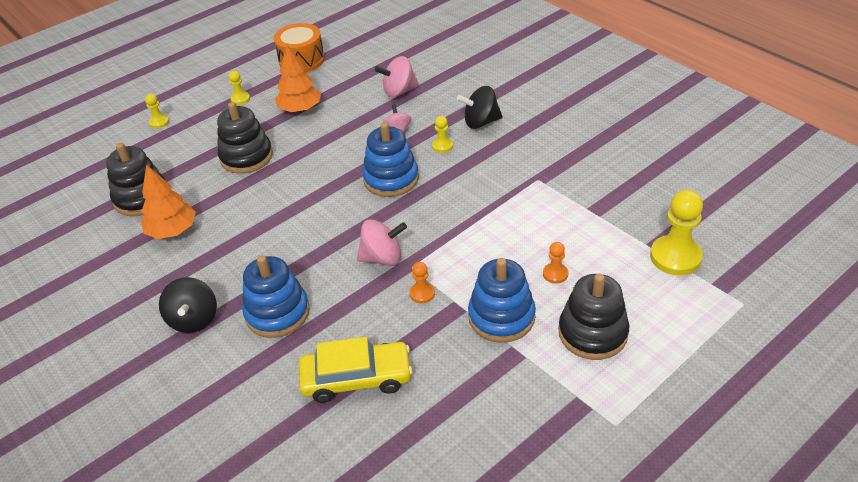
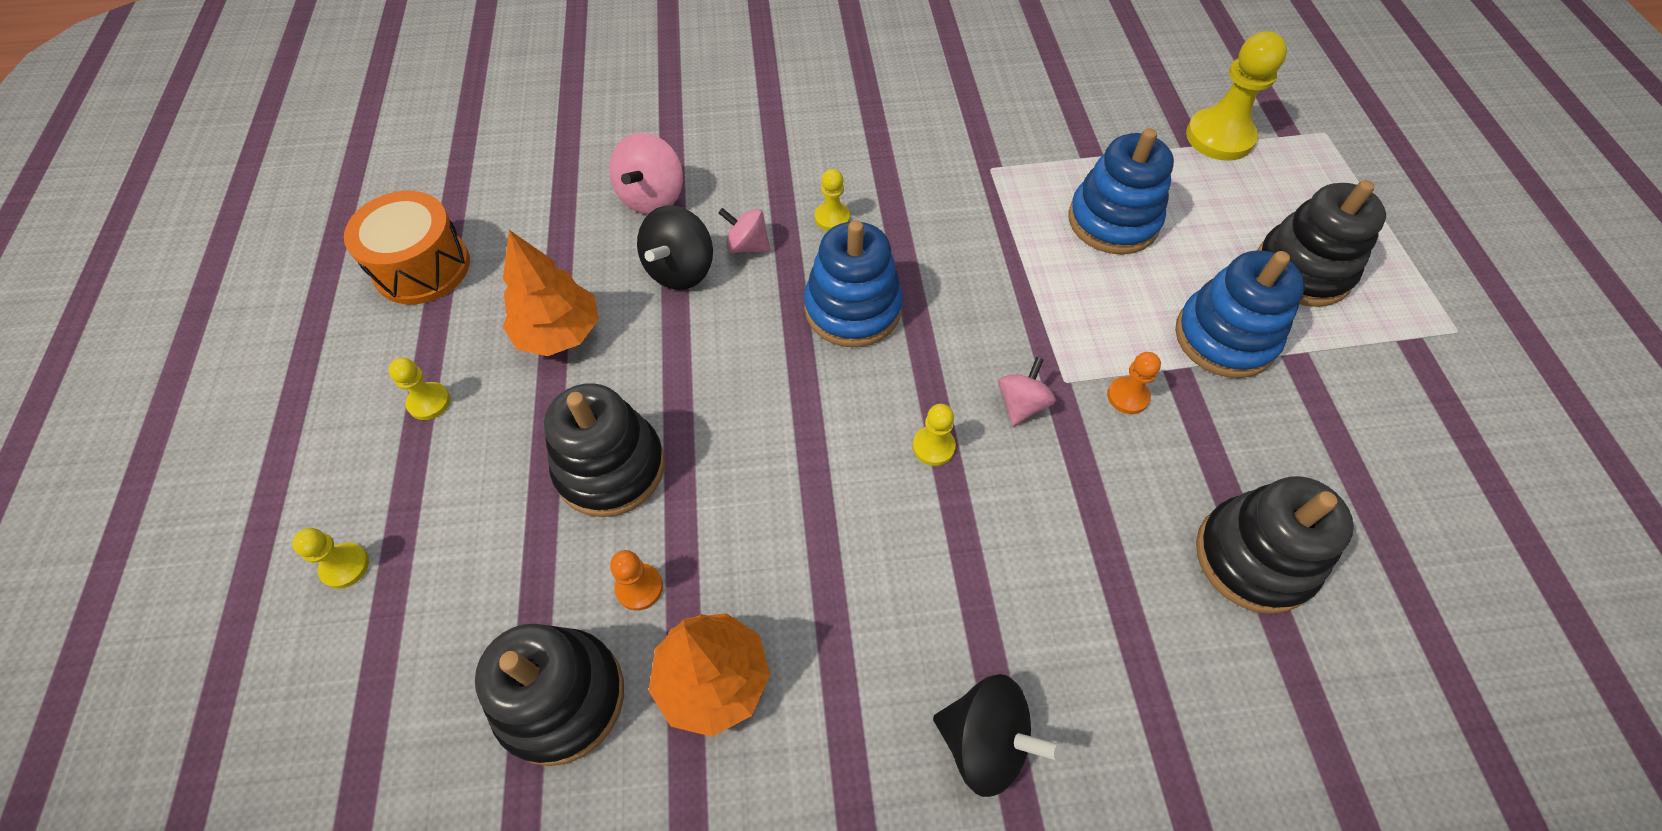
camera: 60 degrees left, 15 degrees up
blue stacking toy [242,255,310,338] -> blue stacking toy moved to [1068,128,1174,255]
yellow car [299,337,413,403] -> black stacking toy [1196,476,1354,614]
pink spinning top [357,219,407,266] -> pink spinning top [998,357,1056,426], size x0.65
black spinning top [457,86,503,129] -> black spinning top moved to [637,205,713,290]
orange pawn [543,242,568,284] -> orange pawn moved to [610,550,663,611]
none -> yellow pawn [913,404,956,466]

